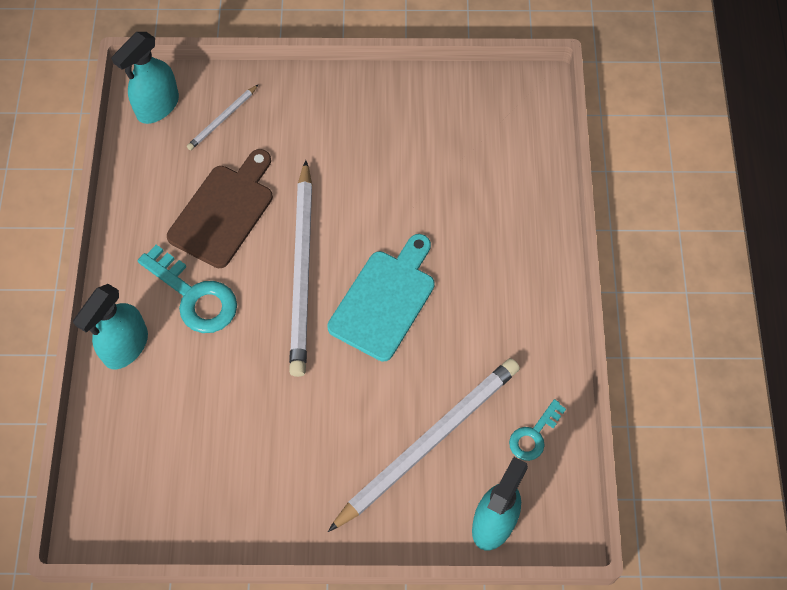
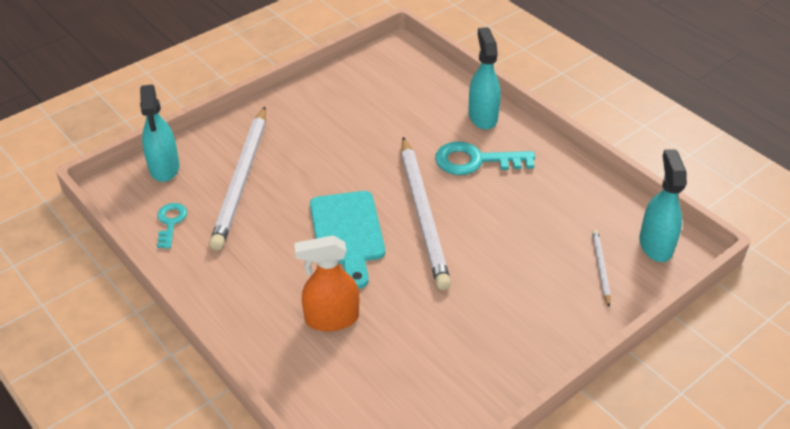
camera: 140 degrees right, 20 degrees down
brown cutting board [167,149,273,268] -> none
white pencil [289,160,312,377] -> white pencil turned 150 degrees counterclockwise [401,137,451,290]
none -> orange spray bottle [294,235,359,332]

